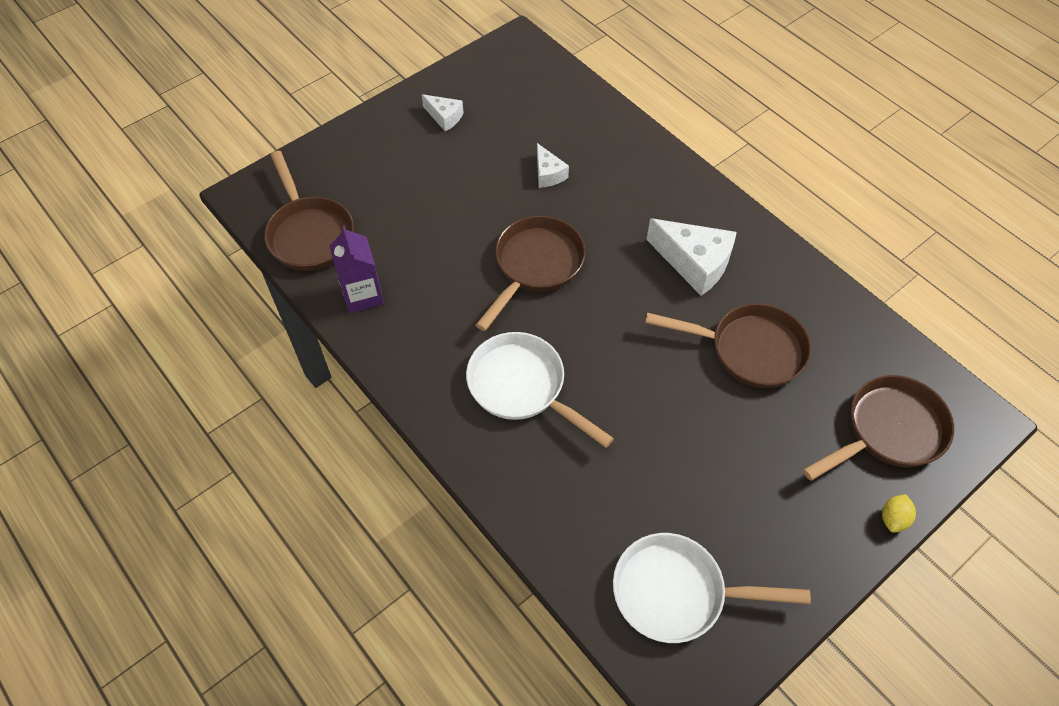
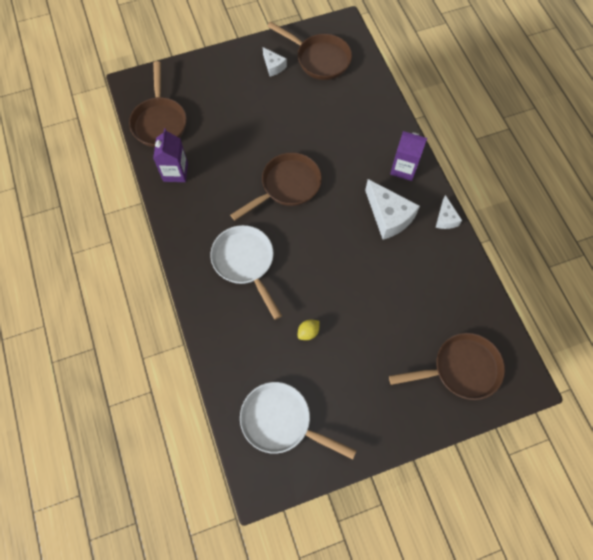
camera: 20 degrees right, 10 degrees up
white cheese [537,143,569,188] -> white cheese moved to [435,195,462,229]
brown pan [645,303,811,388] -> brown pan moved to [267,22,352,80]
yellow lemon [882,494,916,533] -> yellow lemon moved to [298,320,320,340]
none -> purple carton [390,131,427,181]

